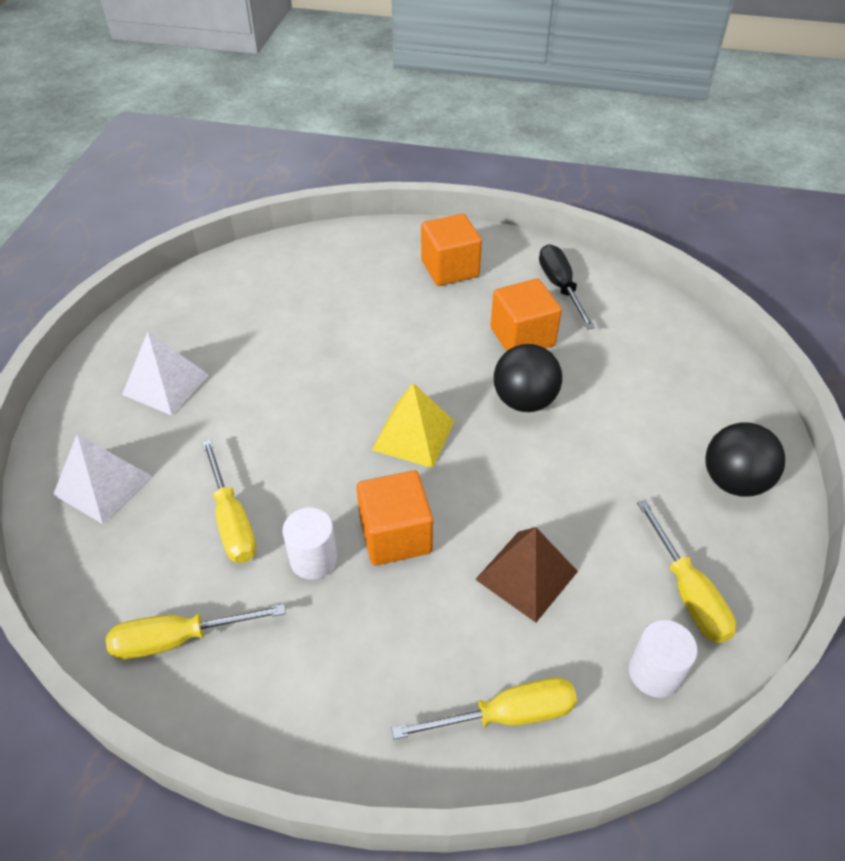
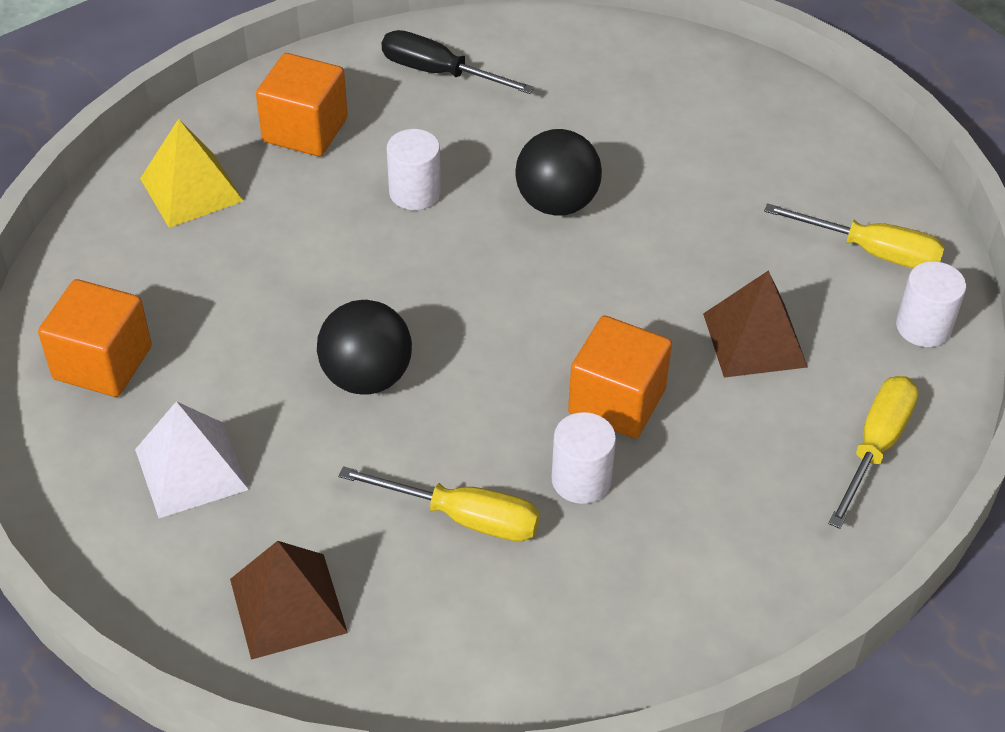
camera: 50 degrees left, 0 degrees up
white pyramid [53,434,151,524] -> brown pyramid [230,541,348,660]
yellow screwdriver [106,604,286,660] -> none
yellow pyramid [372,383,455,468] -> yellow pyramid moved to [140,119,243,228]
orange cube [490,278,562,351] -> orange cube moved to [38,279,152,397]
black ball [705,423,785,497] -> black ball moved to [317,300,412,395]
none -> white cylinder [387,129,441,210]

